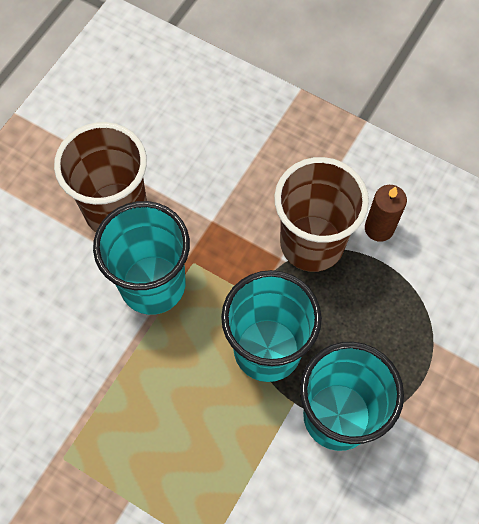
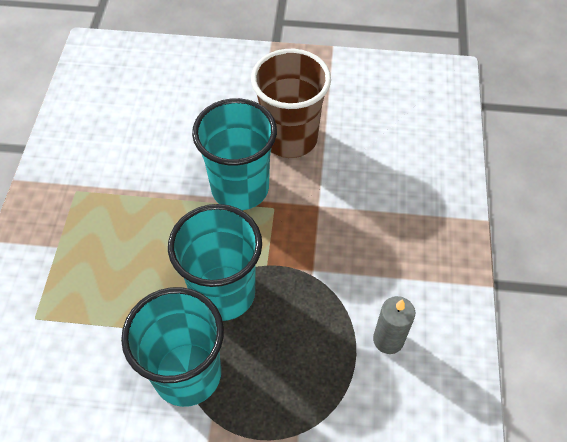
camera: 65 degrees right, 10 degrees down
brown cup [274,157,369,272] -> none
brown candle [365,185,407,242] -> grey candle [373,296,415,354]

